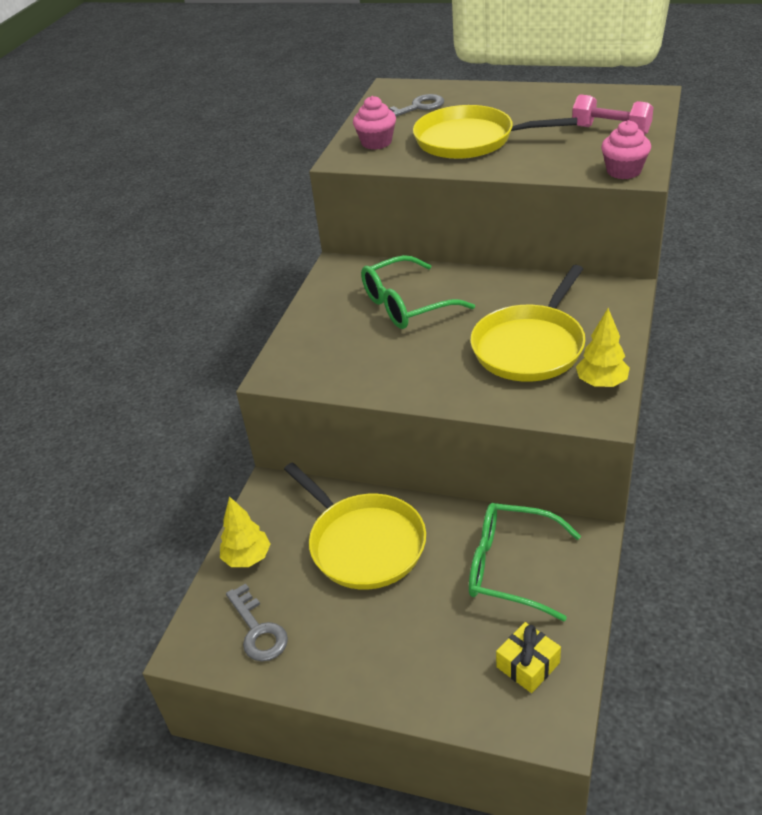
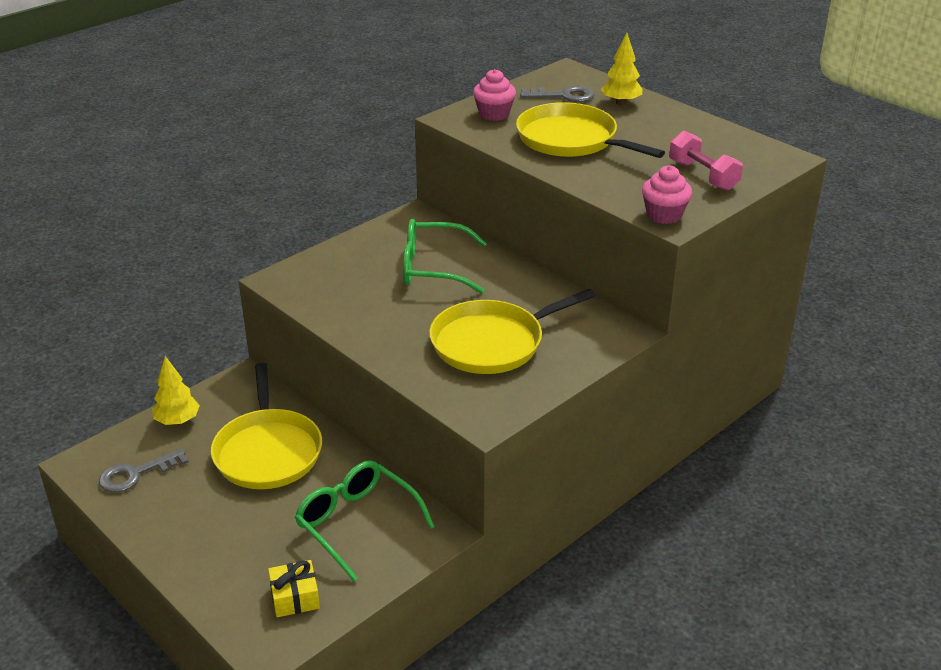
camera: 25 degrees right, 5 degrees down
grey key [226,583,288,662] -> grey key turned 60 degrees clockwise [99,448,189,493]
yellow tree [576,308,630,387] -> yellow tree moved to [601,33,642,105]

